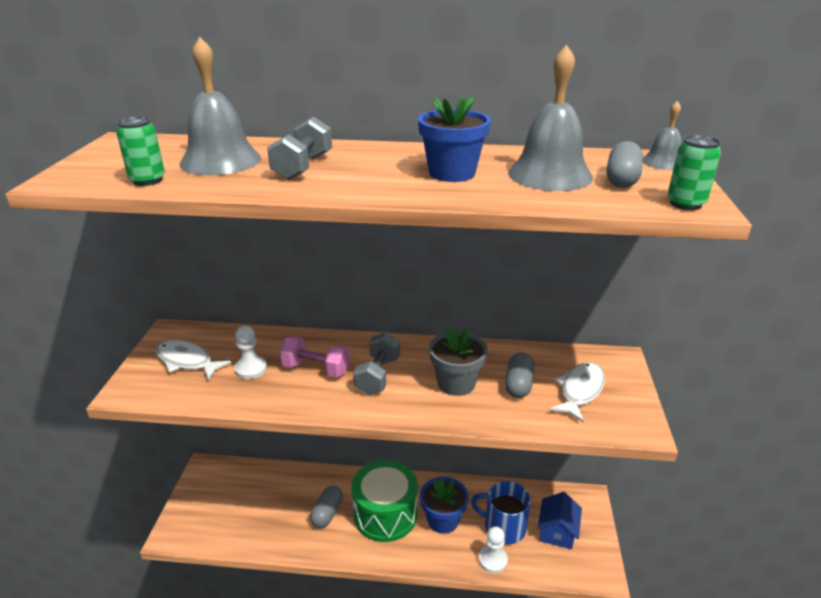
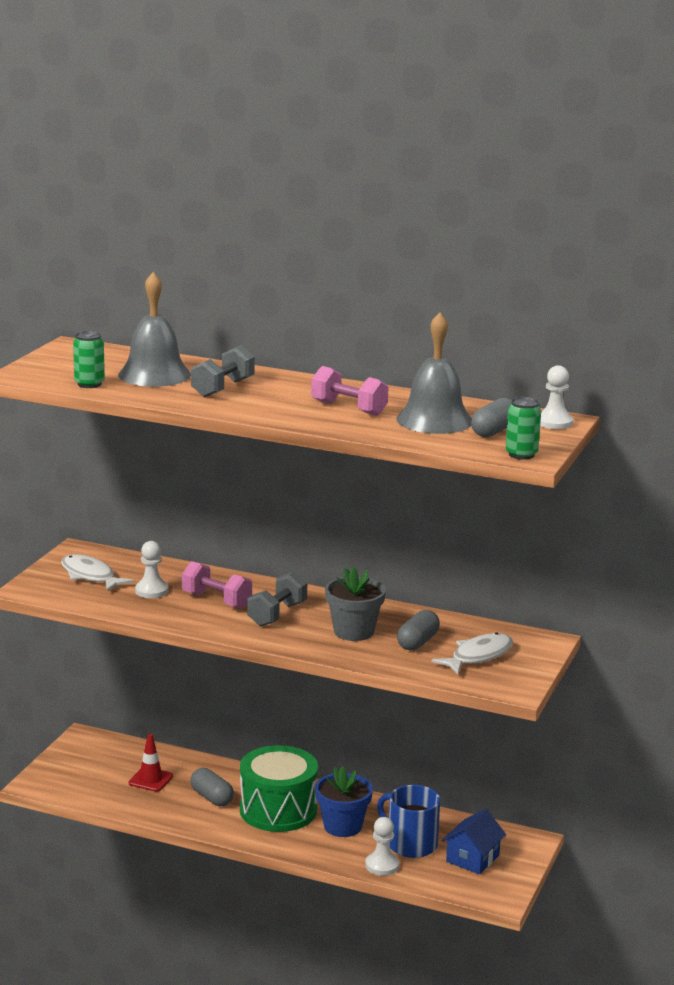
camera: 15 degrees right, 10 degrees down
grey capsule [310,486,343,528] -> grey capsule turned 75 degrees counterclockwise [190,768,234,806]
blue flower pot [418,96,491,182] -> pink dumbbell [311,366,389,416]
grey bell [643,101,682,170] -> white pawn [540,365,573,429]
none -> red traffic cone [129,734,173,792]

